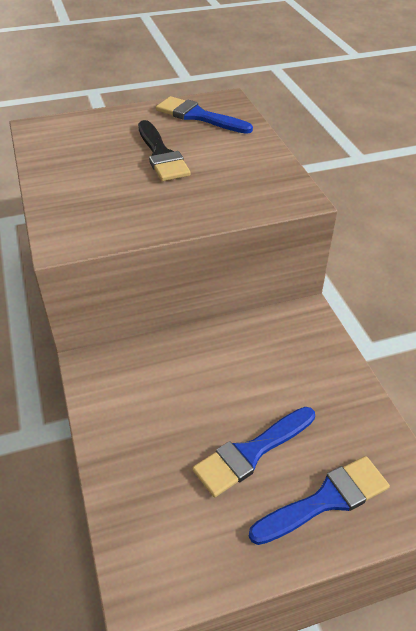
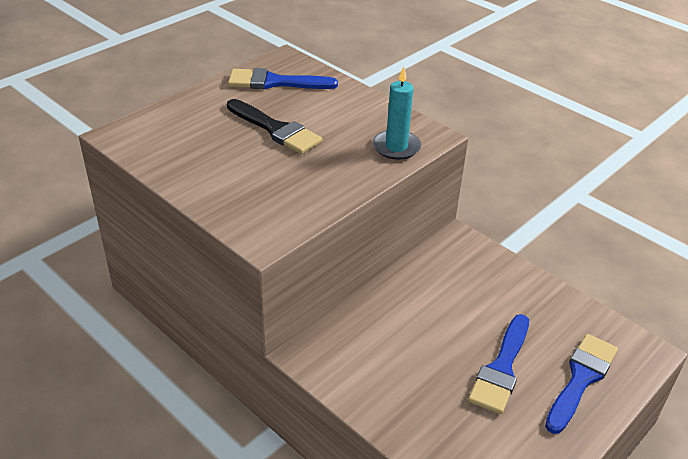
camera: 30 degrees left, 5 degrees down
none -> turquoise candle [373,66,421,160]

